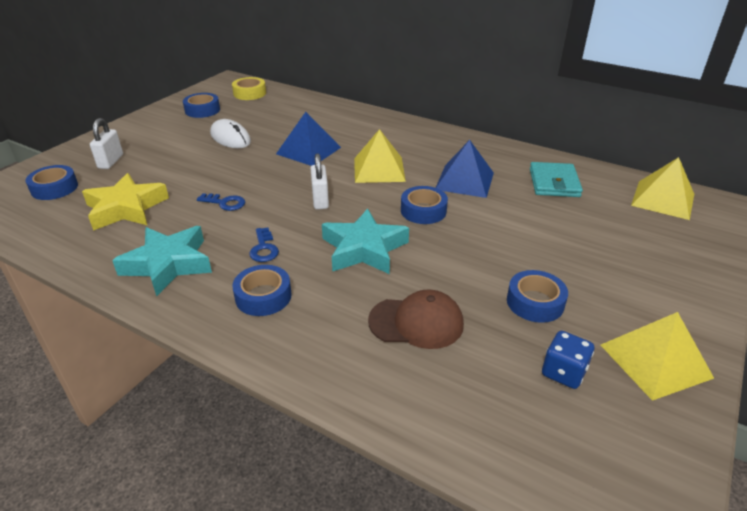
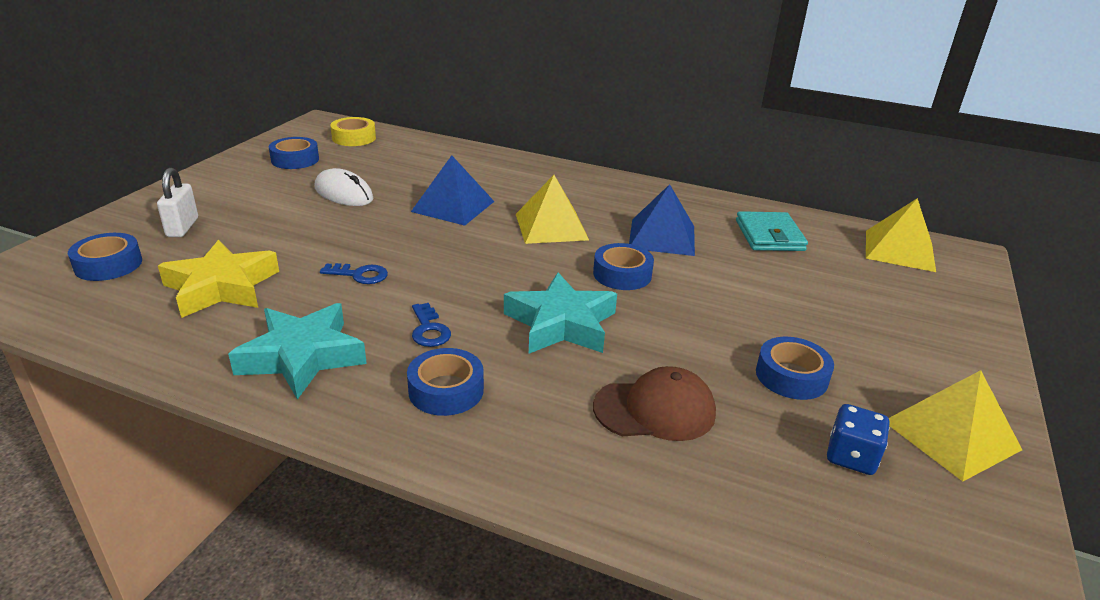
camera: 10 degrees left, 5 degrees down
white padlock [310,153,329,210] -> none

